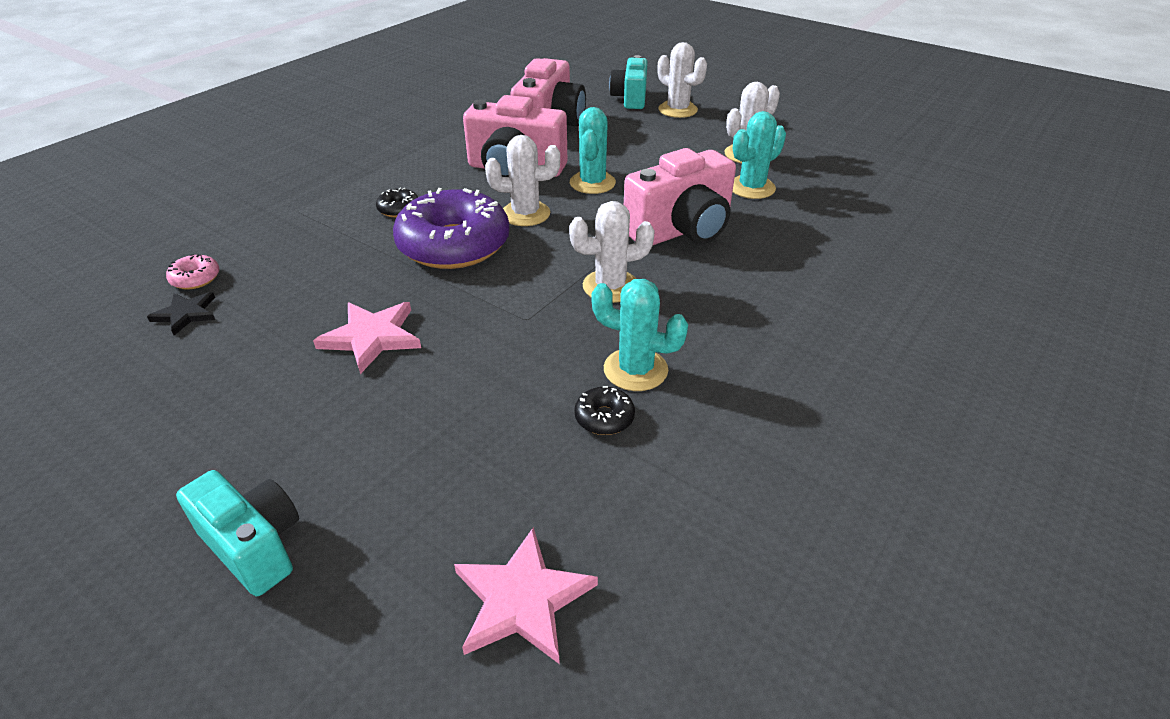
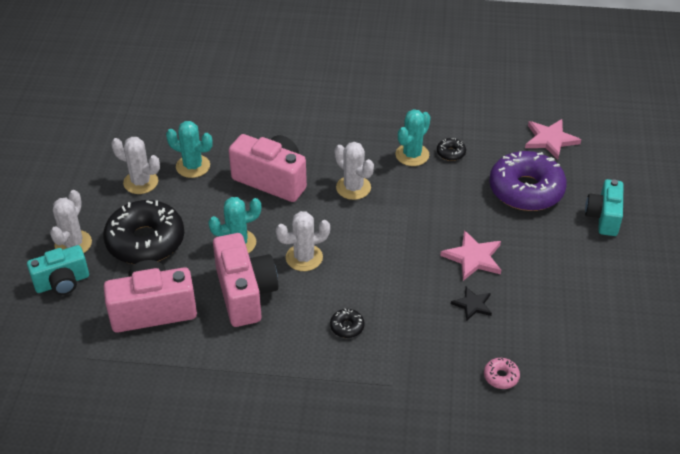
camera: 120 degrees left, 5 degrees up
black star [147,292,215,335] -> black star moved to [451,286,492,321]
purple donut [393,188,510,269] -> purple donut moved to [489,151,567,211]
white cactus [485,135,560,226] -> white cactus turned 75 degrees counterclockwise [276,211,330,271]
turquoise cactus [592,279,688,391] -> turquoise cactus turned 45 degrees clockwise [395,109,431,166]
none -> black donut [103,200,184,264]

